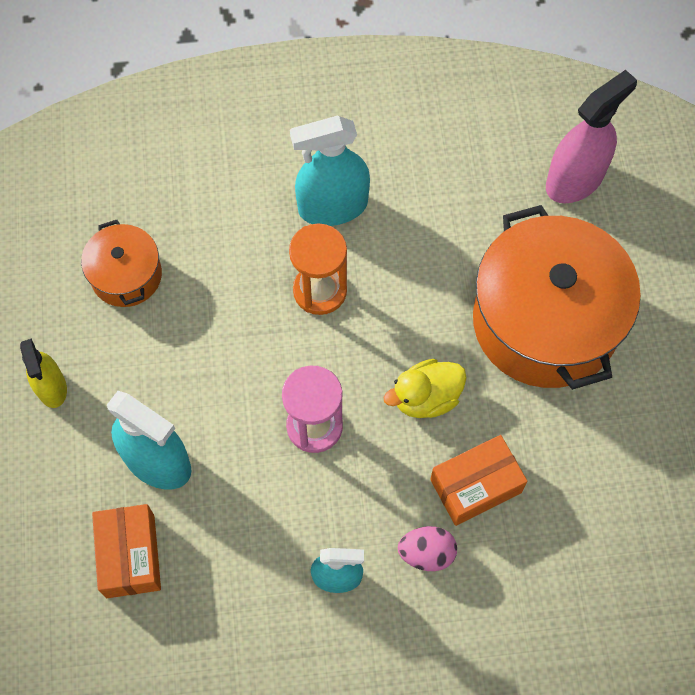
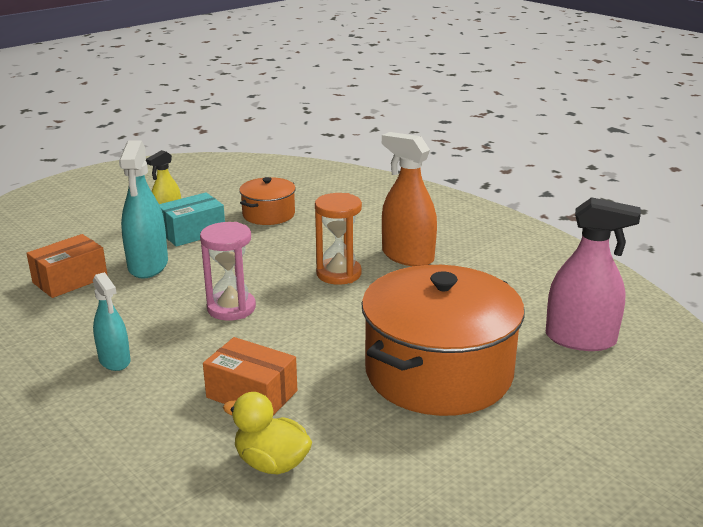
camera: 55 degrees right, 40 degrees down
turquoise spray bottle [290,116,370,226] -> orange spray bottle [382,132,437,266]
yellow duck [384,359,467,418] -> yellow duck moved to [223,392,312,474]
pink egg [398,526,457,571] -> none
none -> turquoise box [159,192,225,247]

